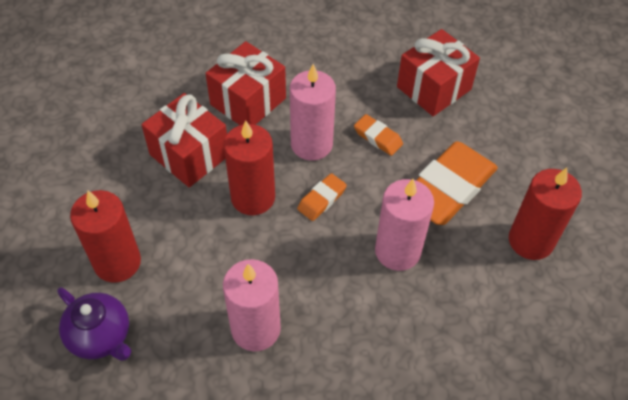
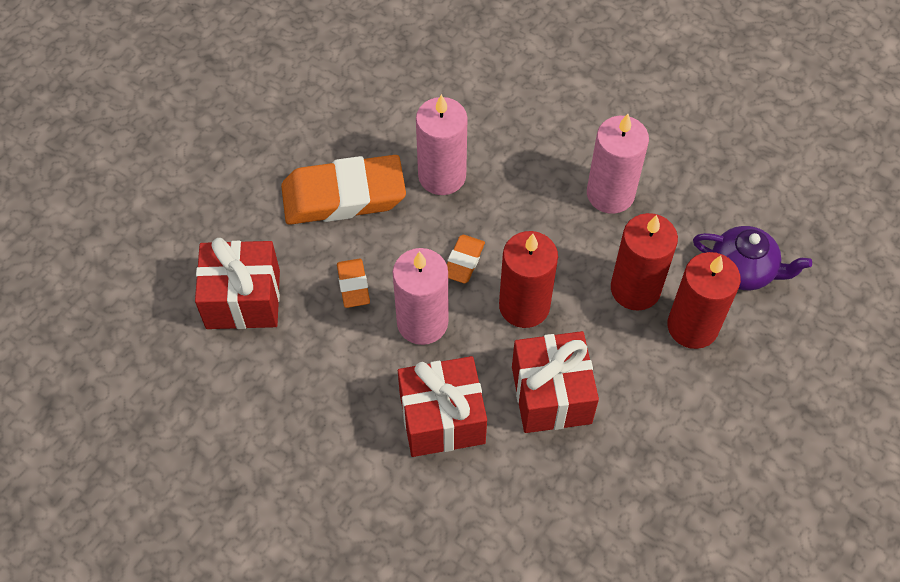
camera: 140 degrees left, 5 degrees up
purple teapot [57,287,131,361] -> purple teapot turned 120 degrees clockwise [693,226,812,290]
orange eraser [297,173,347,221] -> orange eraser turned 60 degrees counterclockwise [447,235,485,283]
red candle [509,168,582,260] -> red candle moved to [611,213,678,311]

